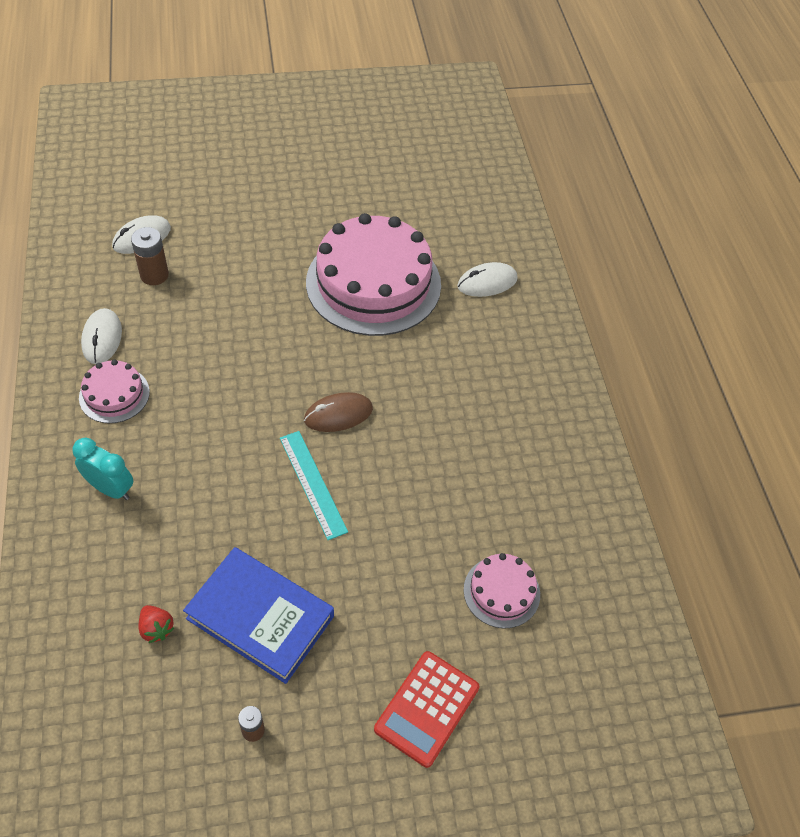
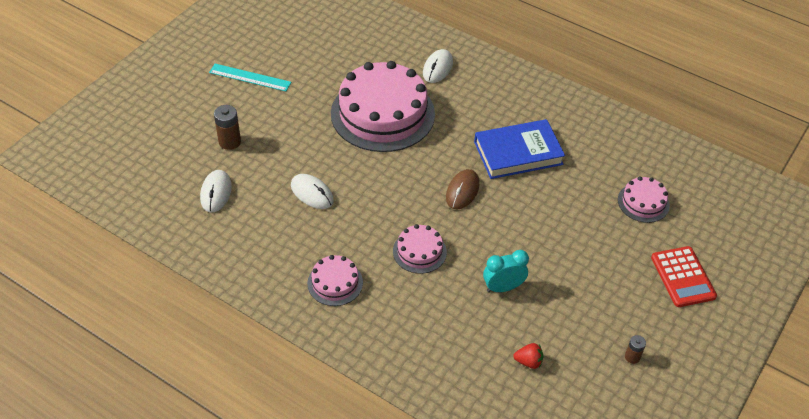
camera: 45 degrees left, 5 degrees down
turquoise clock [73,438,133,500] -> turquoise clock moved to [483,250,529,292]
white mouse [81,308,122,364] -> white mouse moved to [291,174,334,209]
brown battery [131,227,169,285] -> brown battery moved to [214,105,241,150]
blue book [183,547,334,684] -> blue book moved to [474,119,565,179]
turquoise ruler [280,431,348,540] -> turquoise ruler moved to [209,64,291,91]
none -> pink cake [393,224,447,274]

